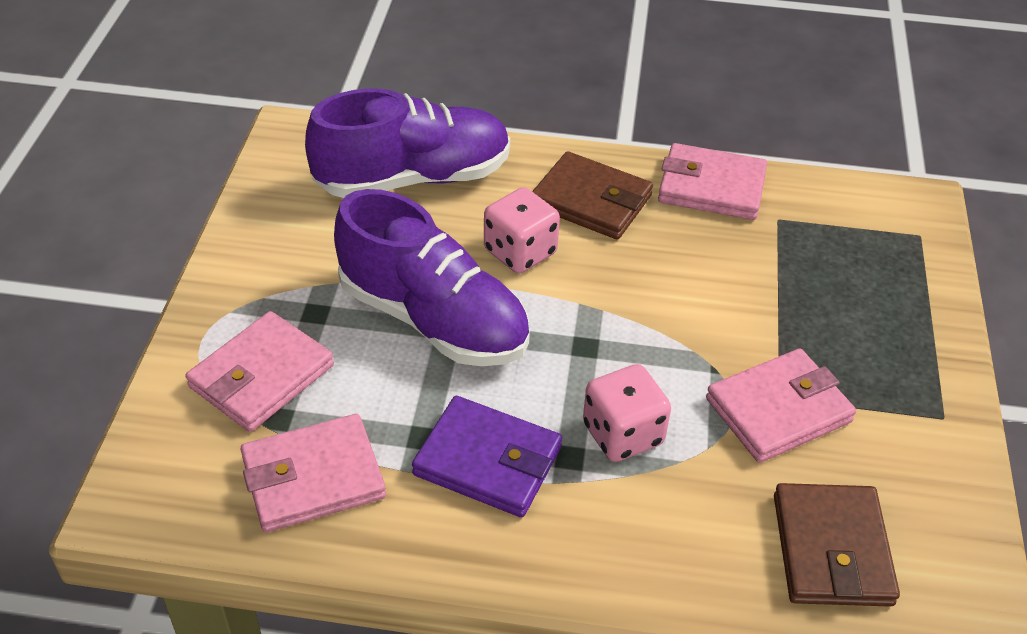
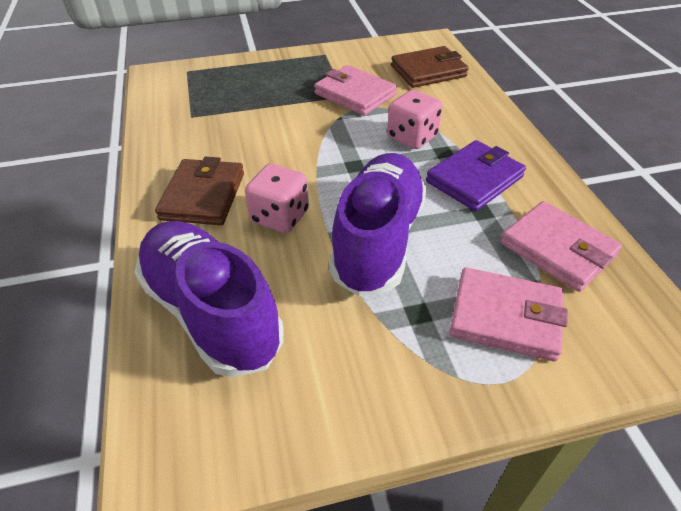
camera: 110 degrees left, 0 degrees up
purple wallet [412,396,562,517] -> purple wallet turned 45 degrees clockwise [426,140,526,211]
pink wallet [658,143,767,220] -> none

